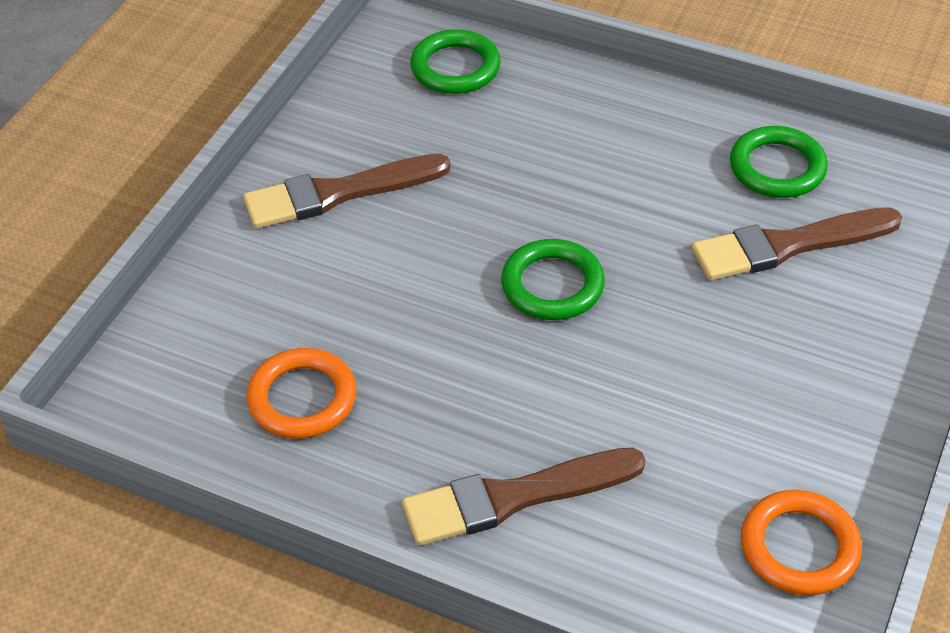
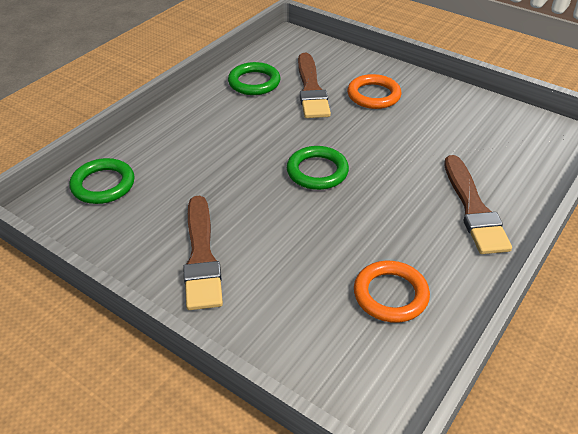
camera: 80 degrees left, 5 degrees down
orange ring [741,490,862,595] -> orange ring moved to [347,74,401,109]

